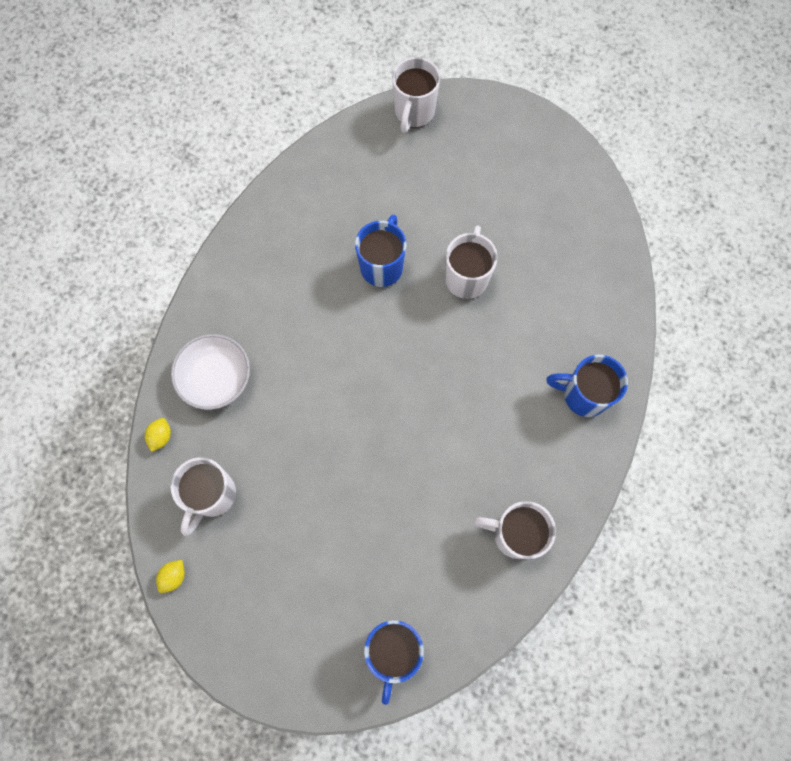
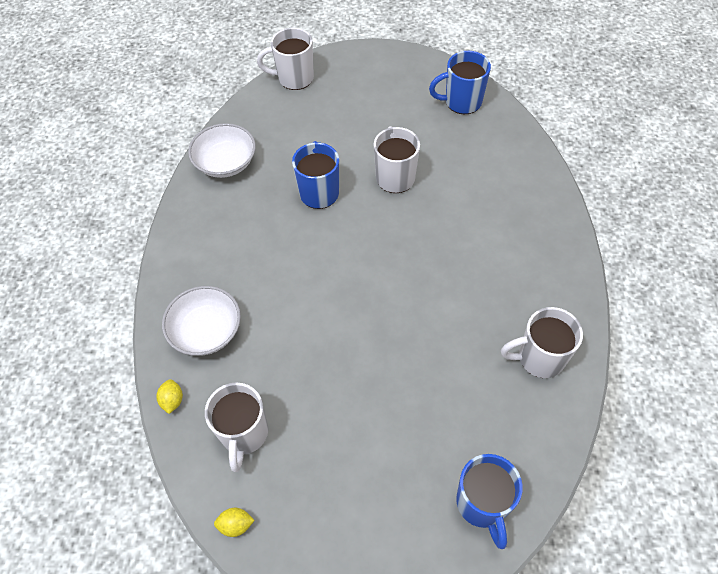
camera: 20 degrees left, 15 degrees down
yellow lemon [156,560,185,593] -> yellow lemon turned 75 degrees clockwise [214,508,255,537]
white mug [392,57,440,133] -> white mug turned 90 degrees clockwise [257,28,314,90]
blue mug [546,354,628,417] -> blue mug moved to [429,51,491,114]
none -> white bowl [188,123,256,178]

